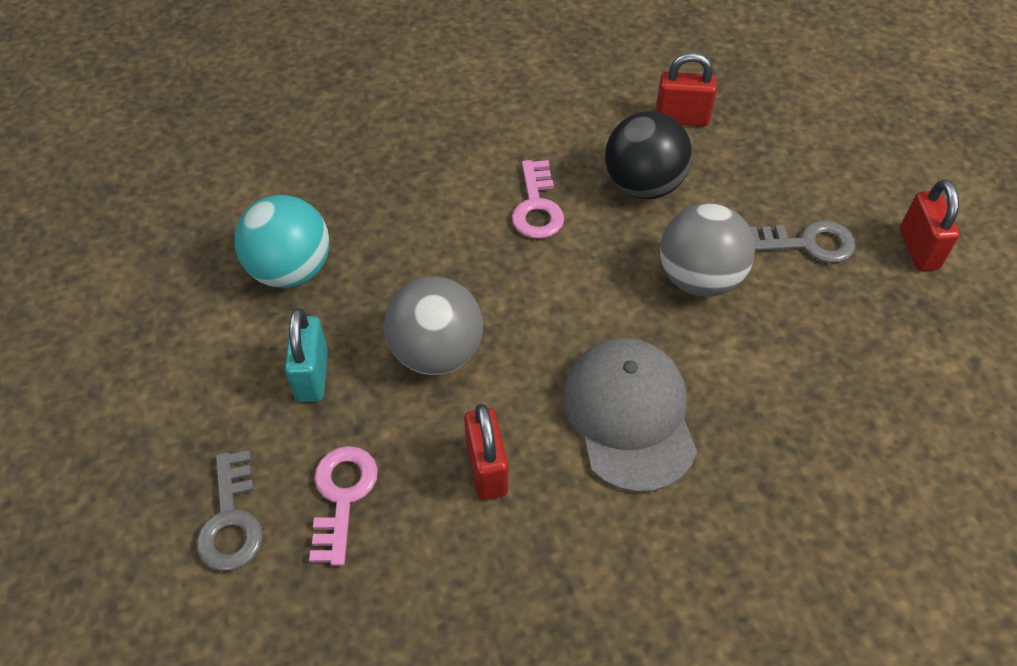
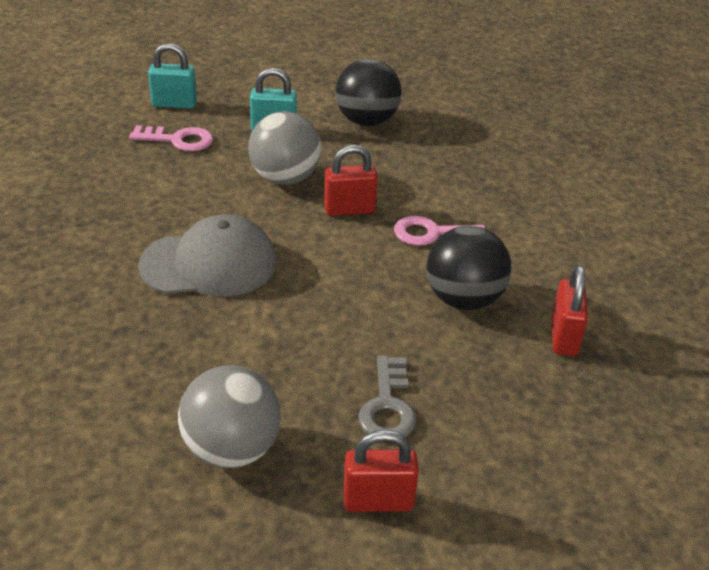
camera: 90 degrees right, 15 degrees down
grey key [196,450,263,571] -> turquoise padlock [148,43,197,109]
turquoise ball [234,195,329,288] -> black ball [335,59,402,126]
red padlock [464,404,508,500] -> red padlock moved to [324,145,378,216]
grey ball [660,203,755,297] -> grey ball moved to [178,365,281,468]

